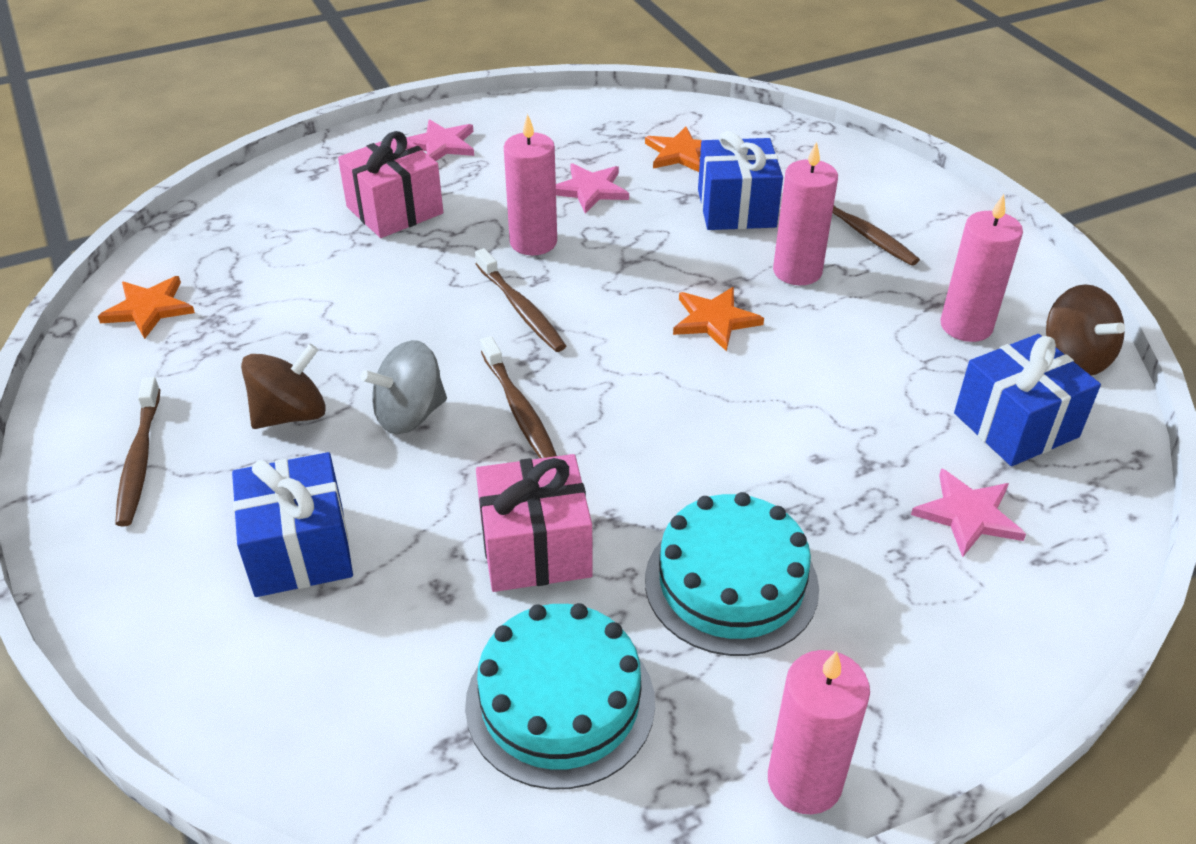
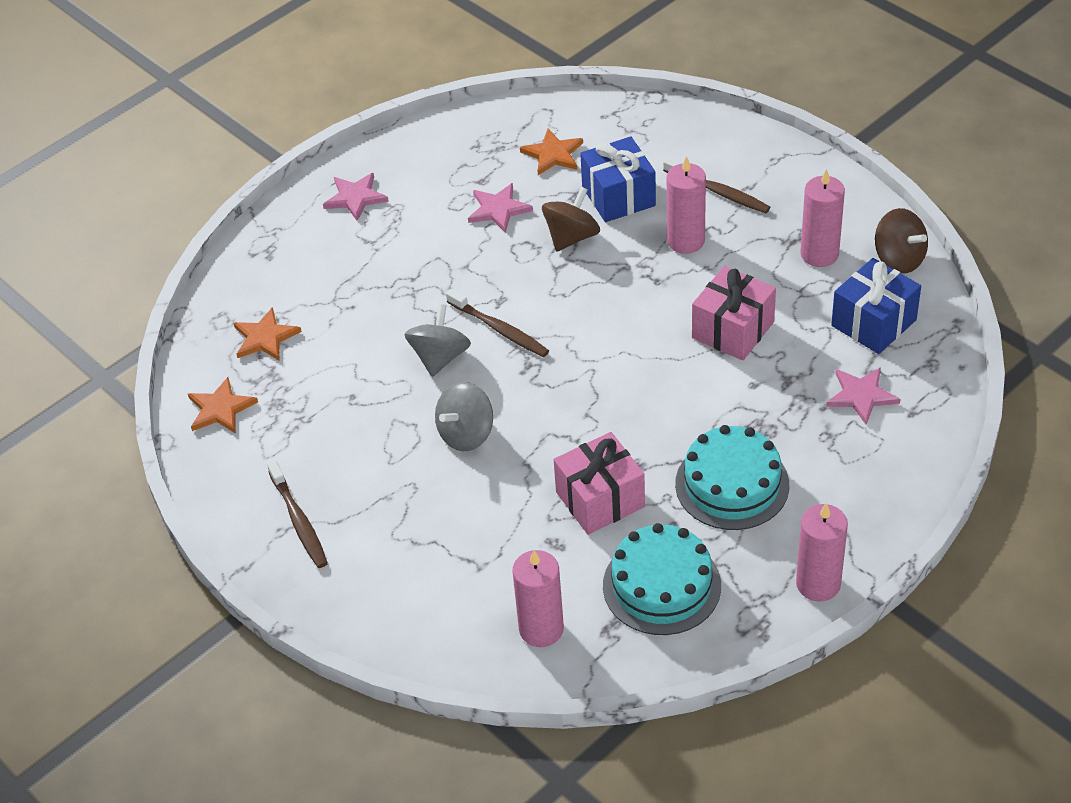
camera: 15 degrees left, 5 degrees up
blue gift [232,452,353,597] -> none
brown spinning top [241,344,326,429] -> brown spinning top moved to [542,187,600,252]
pink gift [338,131,443,238] -> pink gift moved to [692,266,776,361]
brown toothbrush [480,336,557,458] -> none
pink candle [504,114,557,255] -> pink candle moved to [512,550,564,647]
orange star [673,287,764,352] -> orange star moved to [233,307,302,361]
none -> grey spinning top [405,304,471,377]

